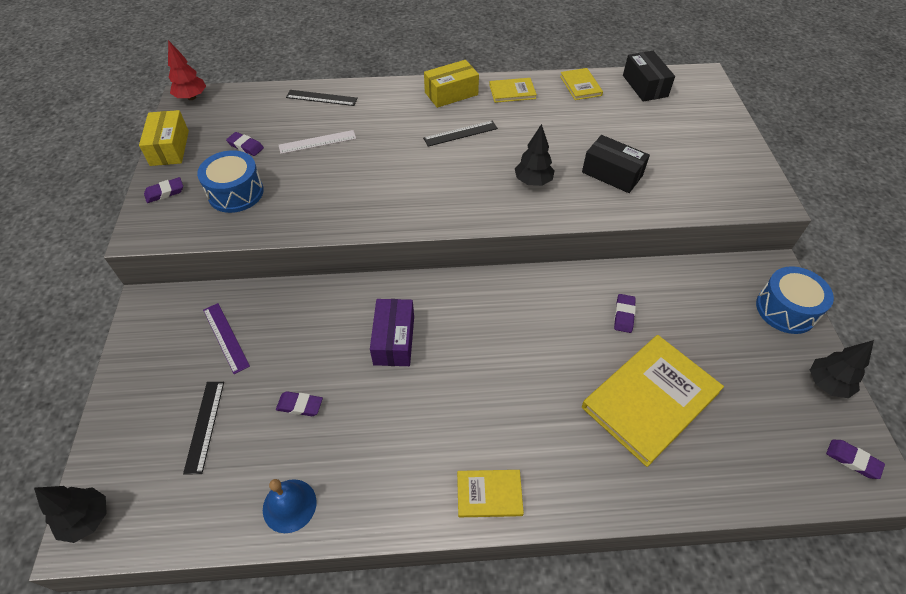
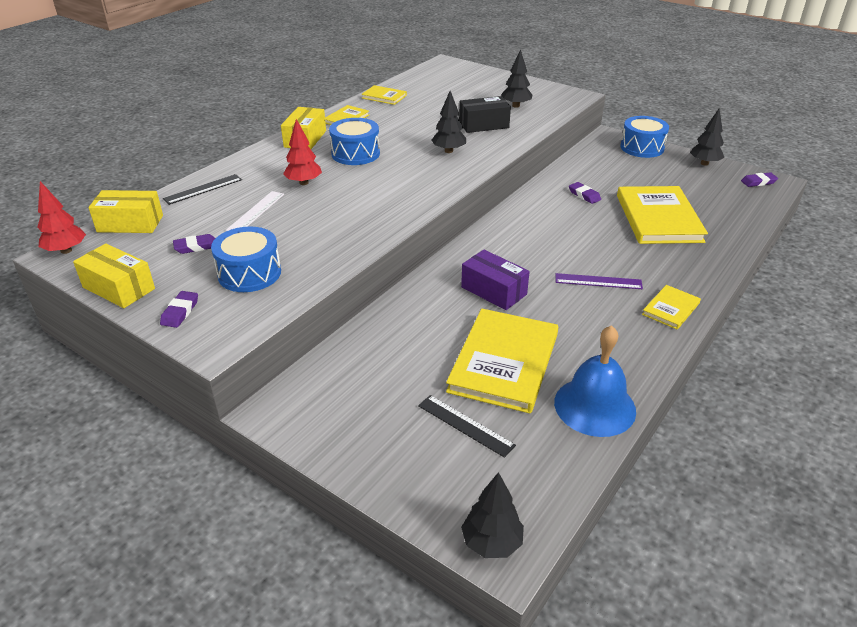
camera: 50 degrees left, 15 degrees down
purple ruler [203,303,250,374] -> purple ruler moved to [555,273,643,289]
blue bell [263,479,317,533] -> blue bell [554,325,636,437], size x1.55
purple eraser [276,391,323,416] -> yellow book [446,308,558,414]
black ruler [423,121,498,147] -> blue drum [329,118,380,165]
black box [623,51,675,102] -> none
none -> yellow box [88,190,163,233]
none -> red tree [283,119,322,185]
none -> black tree [501,49,533,108]

